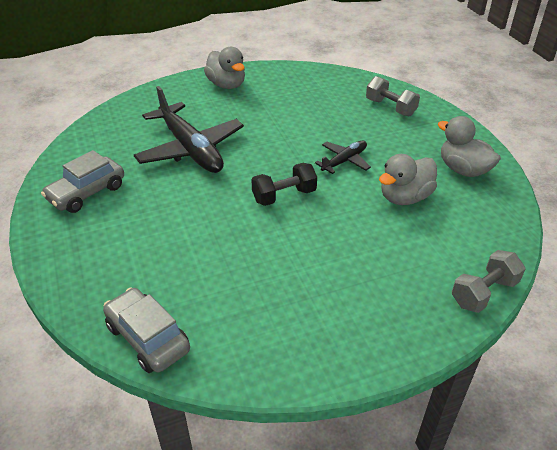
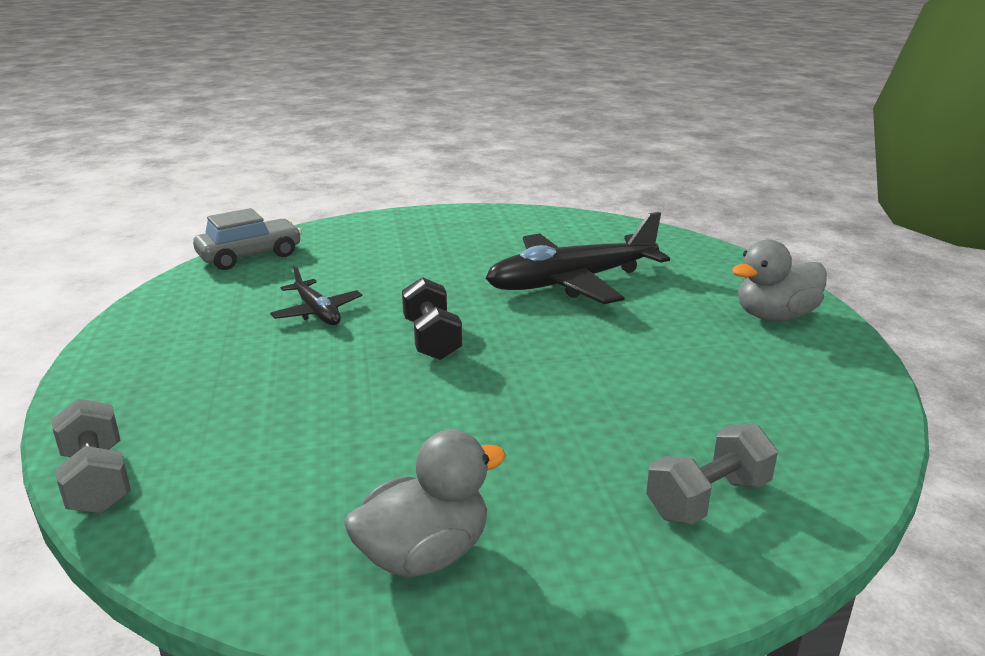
camera: 100 degrees right, 15 degrees down
grey car [41,150,124,213] -> none
black plane [315,140,371,174] -> black plane moved to [270,265,362,325]
grey duck [379,154,437,205] -> none

